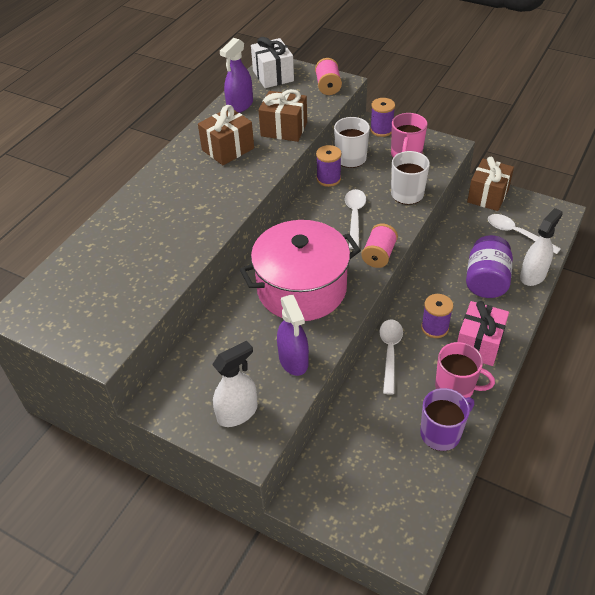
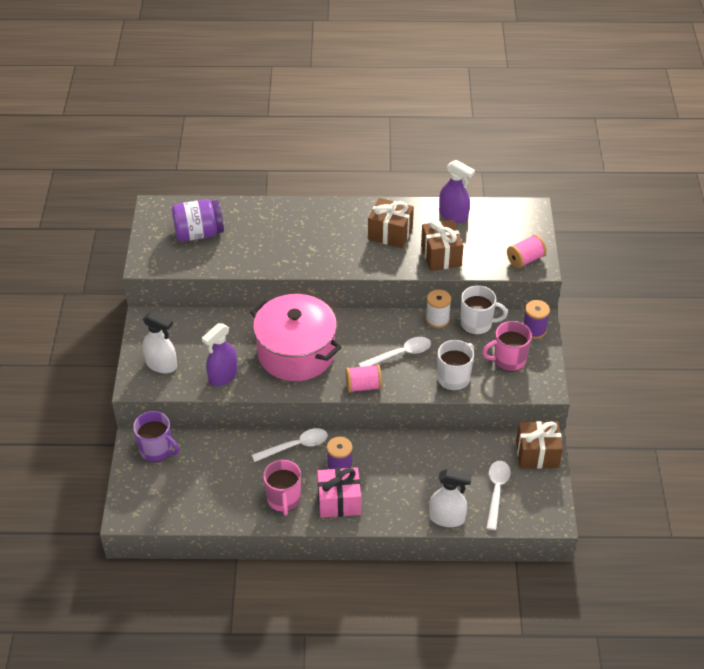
camera: 60 degrees right, 0 degrees up
purple spray bottle [220,38,253,113] -> purple spray bottle turned 150 degrees counterclockwise [439,160,475,223]
white gift [251,37,294,88] -> none
purple spool [316,145,341,187] -> white spool [426,289,451,328]
purple mug [420,388,474,451] -> purple mug moved to [133,411,180,462]
purple jar [466,235,513,298] -> purple jar moved to [172,199,224,242]

